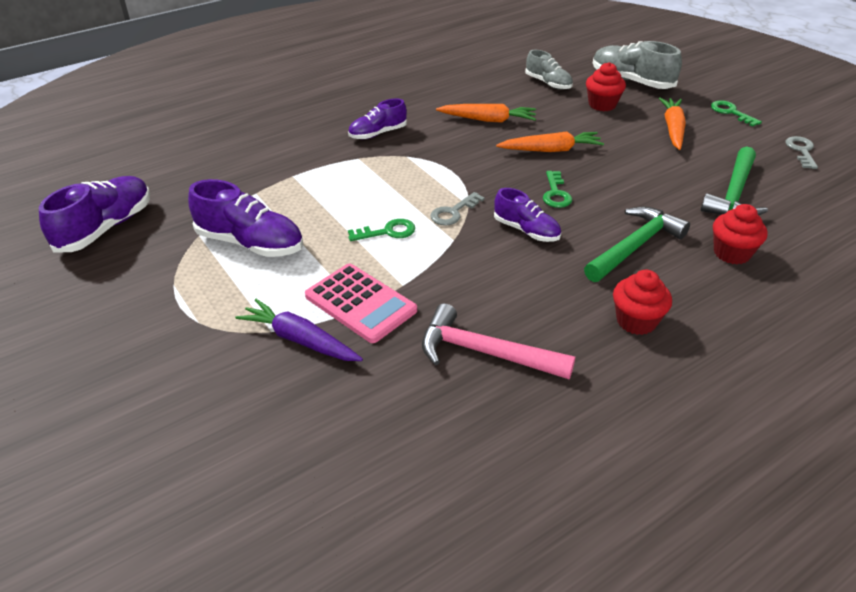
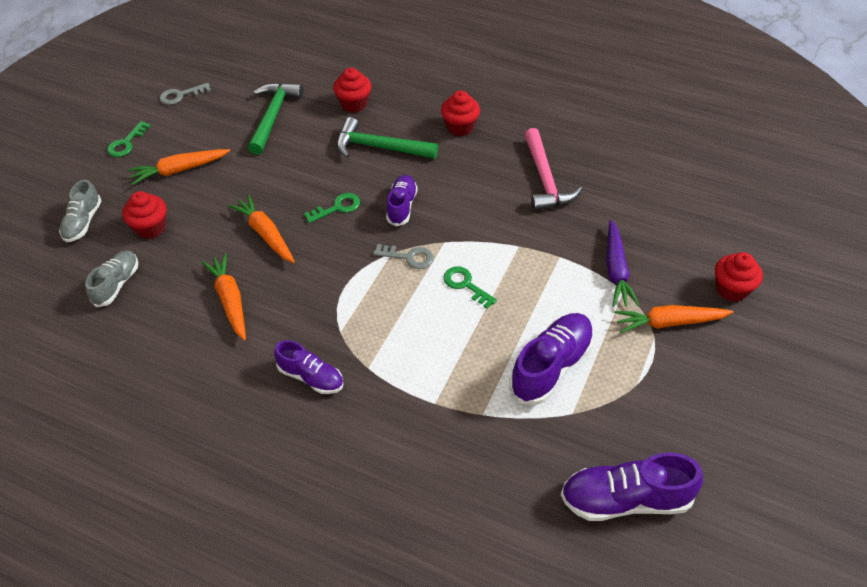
camera: 120 degrees left, 10 degrees up
purple shoe [188,179,303,257] -> purple shoe turned 45 degrees clockwise [509,313,594,405]
pink calculator [305,264,417,343] -> none
grey shoe [593,41,682,89] -> grey shoe [59,180,101,242], size x0.63
green hammer [701,146,768,215] -> green hammer turned 75 degrees counterclockwise [248,82,303,155]
none -> orange carrot [614,305,733,333]
none -> red cupcake [715,252,763,302]

